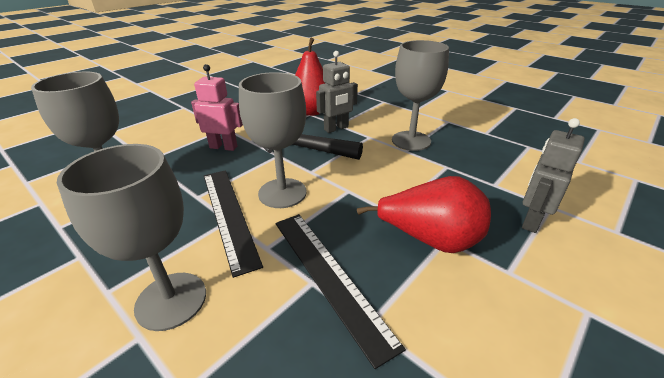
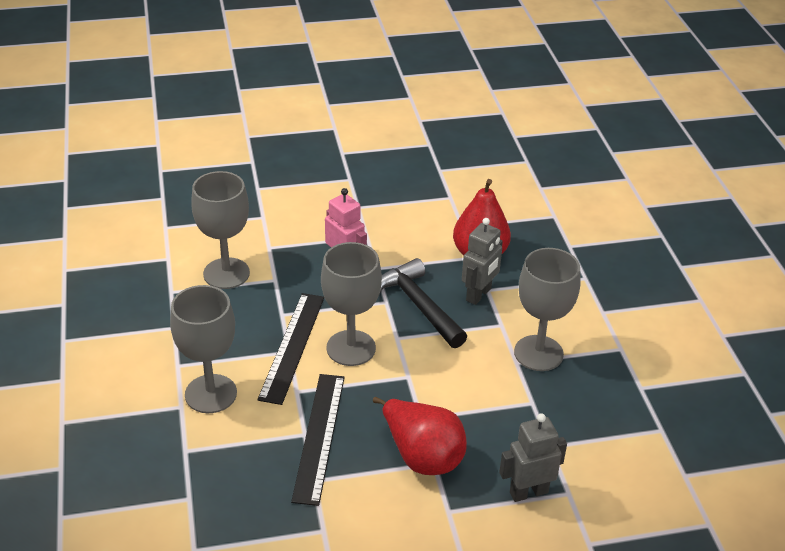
camera: 35 degrees right, 5 degrees up
grey robot [316,51,358,133] -> grey robot turned 60 degrees counterclockwise [462,218,503,305]

